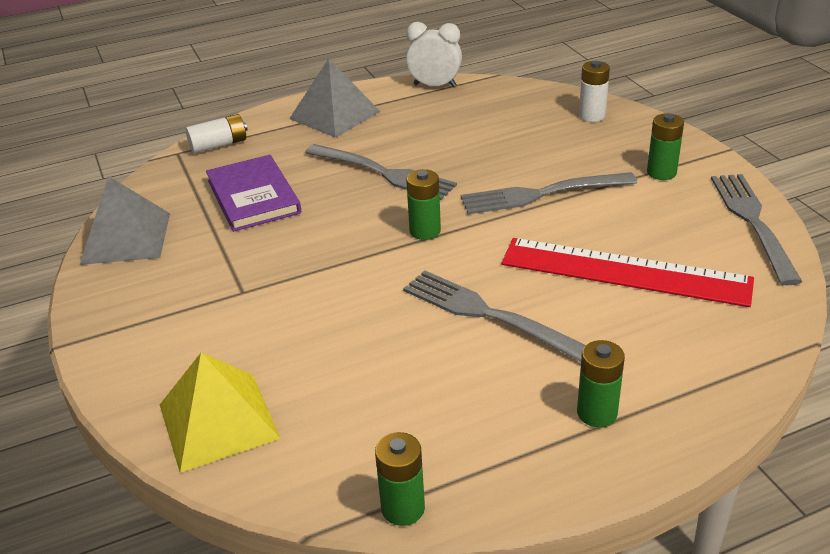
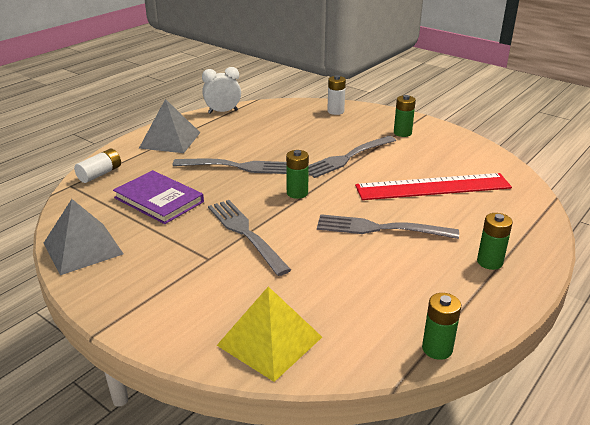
camera: 30 degrees left, 5 degrees down
grey fork [711,174,802,285] -> grey fork moved to [208,200,291,276]

